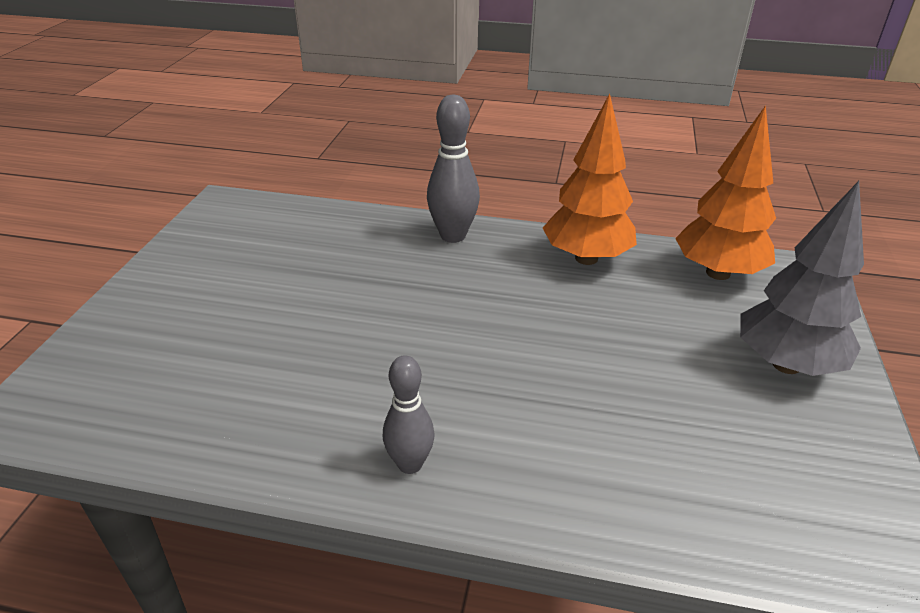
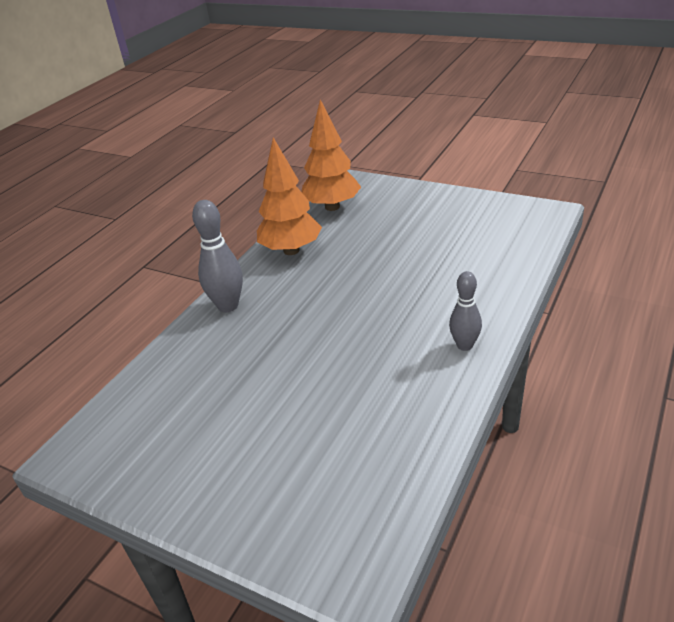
camera: 70 degrees left, 0 degrees up
grey tree [740,181,864,376] -> none

